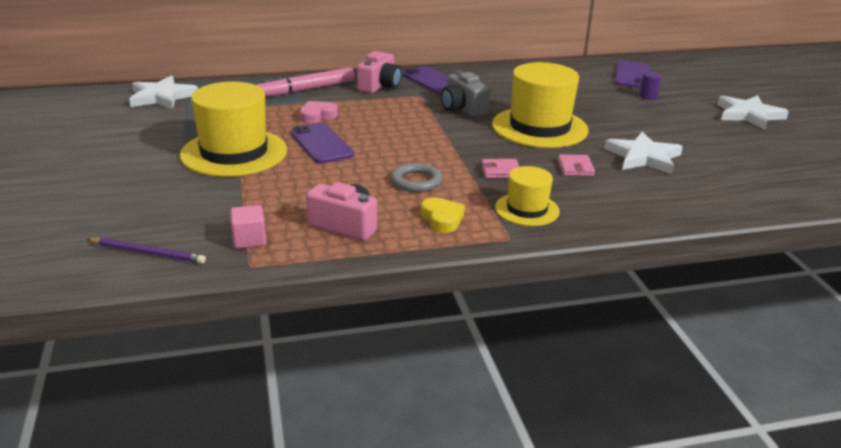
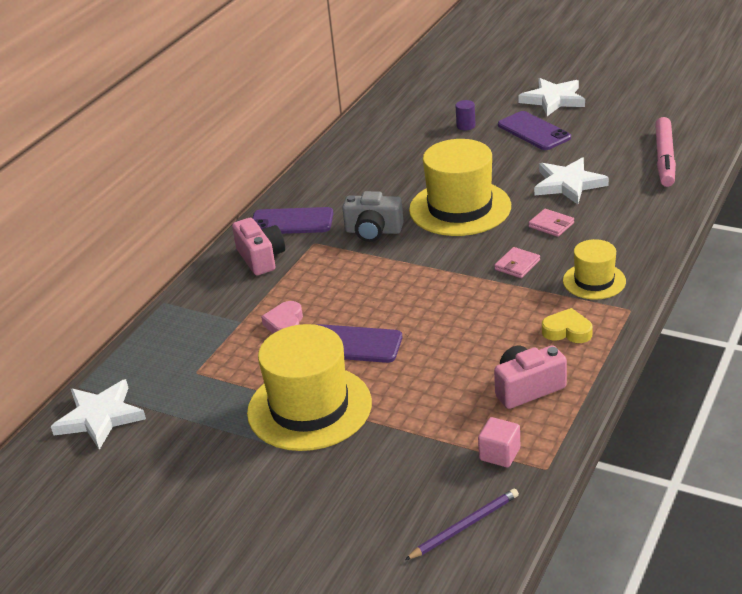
camera: 45 degrees left, 5 degrees up
pink marker [257,67,355,97] -> pink marker moved to [655,117,676,187]
grey ring [391,163,442,192] -> none
purple phone [615,60,650,88] -> purple phone moved to [498,111,571,150]

